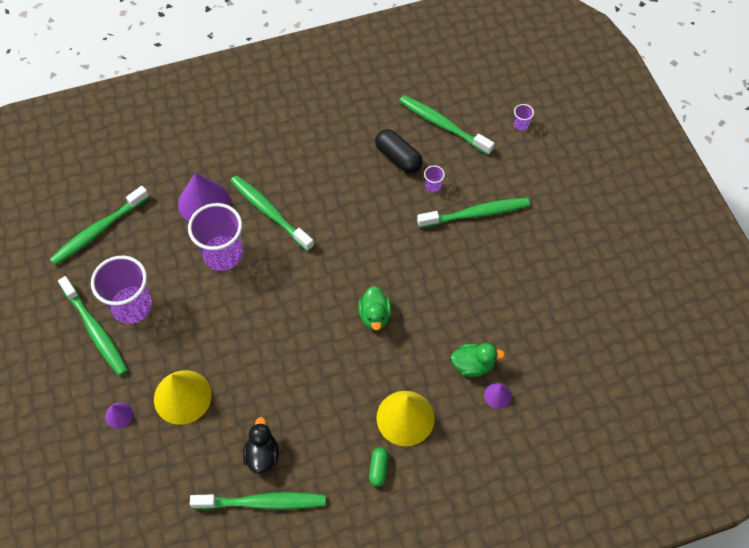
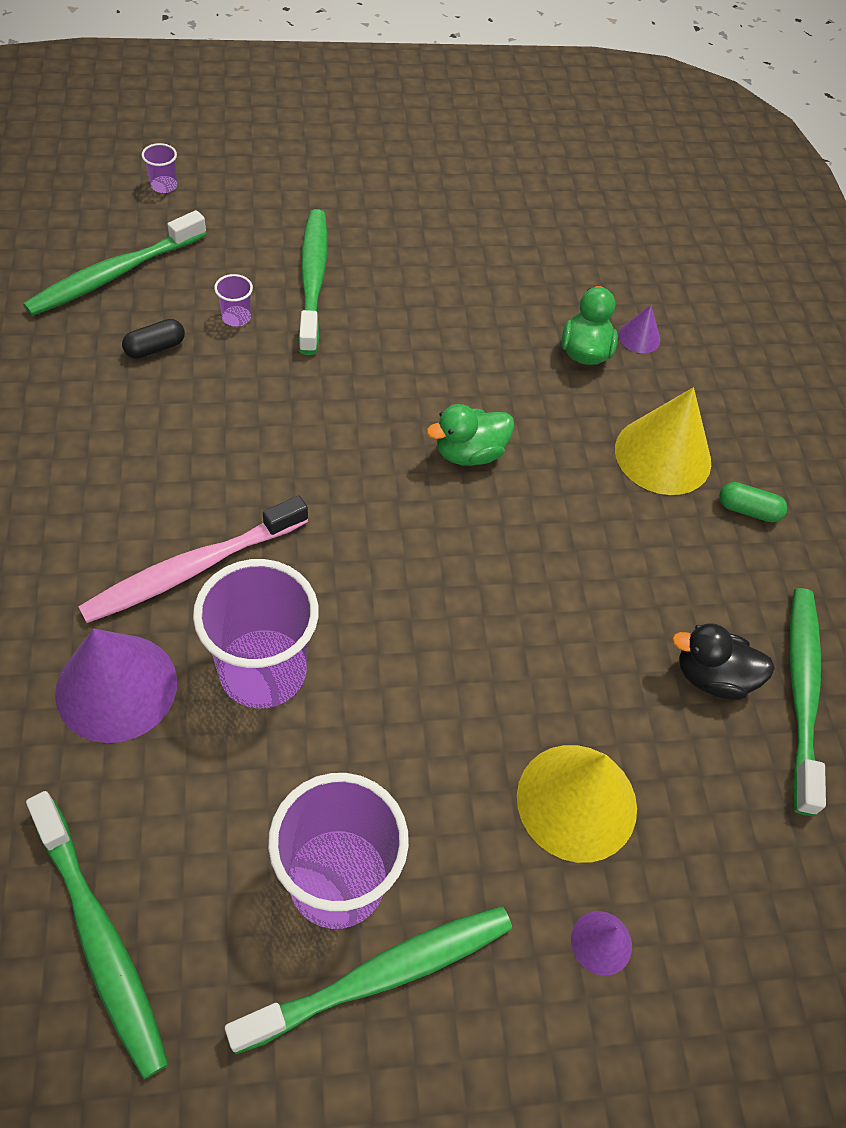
camera: 85 degrees left, 5 degrees down
green toothbrush [230,175,314,251] -> pink toothbrush [78,496,308,623]
green duck [358,286,391,331] -> green duck turned 150 degrees clockwise [427,404,514,466]
black capsule [375,129,422,173] -> black capsule [122,319,185,359], size x0.59

